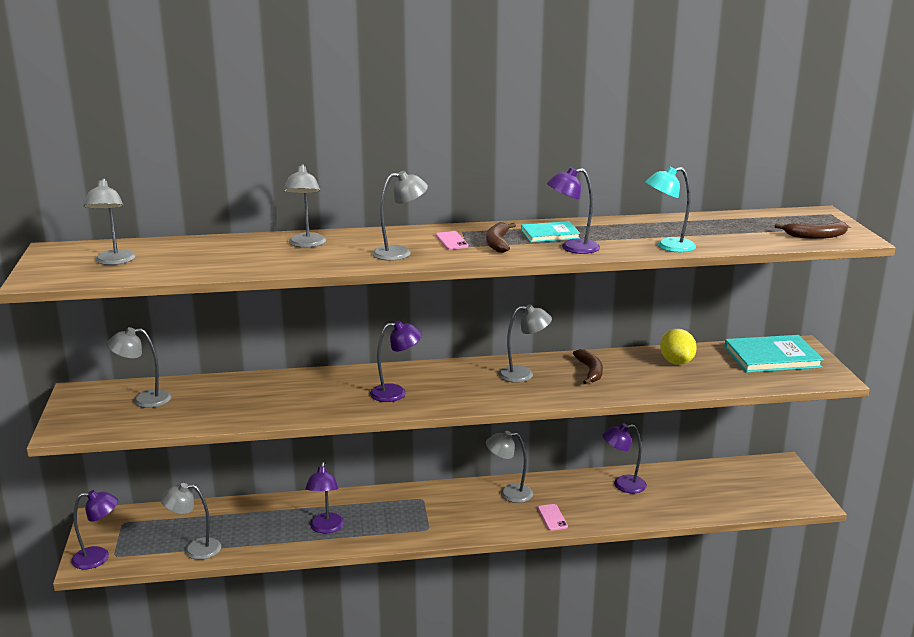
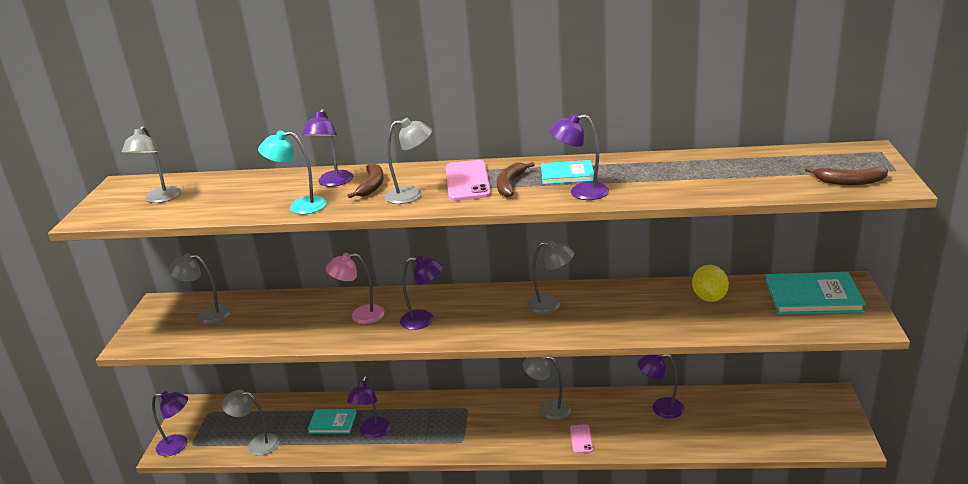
camera: 15 degrees right, 5 degrees up
grey lamp [283,164,326,248] -> purple lamp [302,109,353,187]
pink phone [436,231,469,250] -> pink phone [446,160,491,201], size x1.86
brown banana [573,349,603,384] -> brown banana moved to [347,163,384,199]
turquoise lamp [646,166,696,252] -> turquoise lamp moved to [258,131,327,214]
none -> turquoise book [307,409,357,434]
none -> pink lamp [326,253,385,324]

